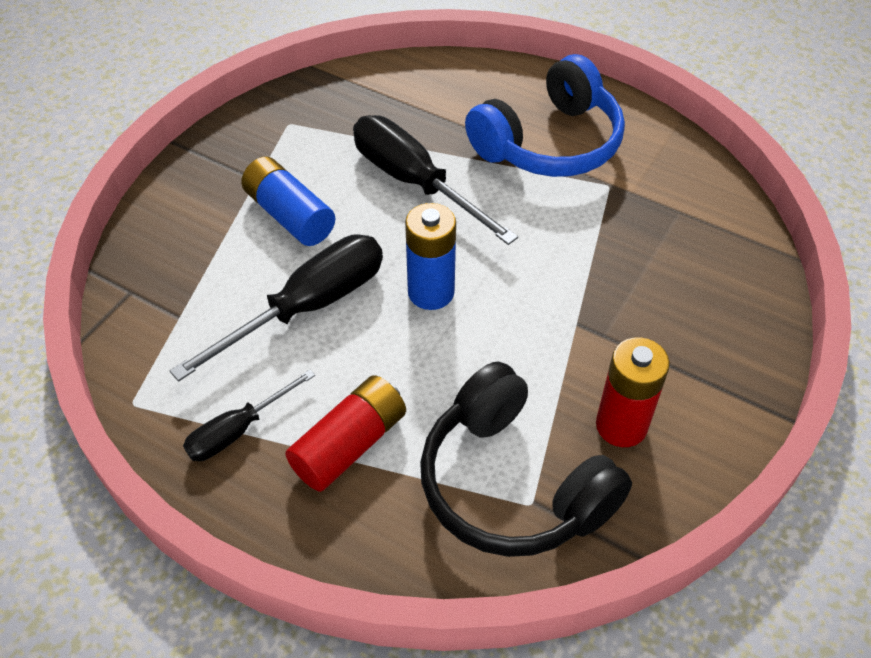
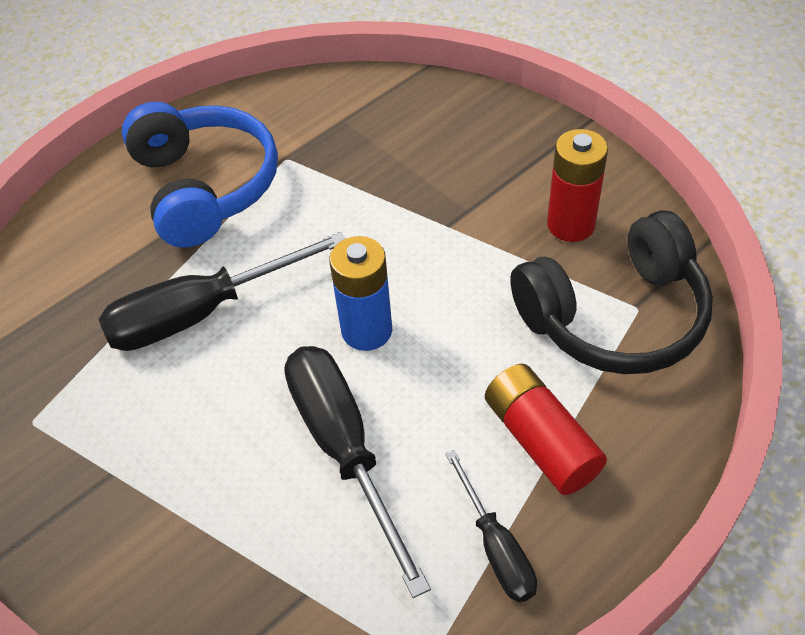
camera: 70 degrees left, 0 degrees up
blue battery [241,157,335,246] -> none

